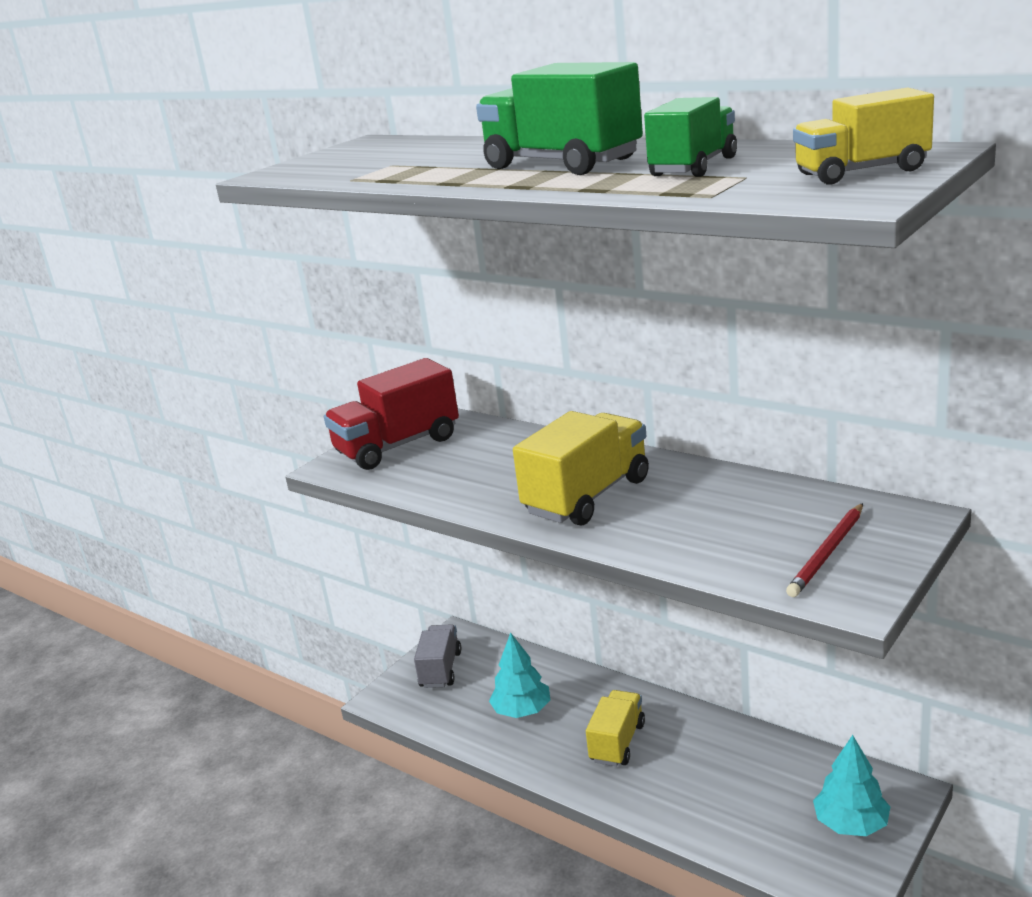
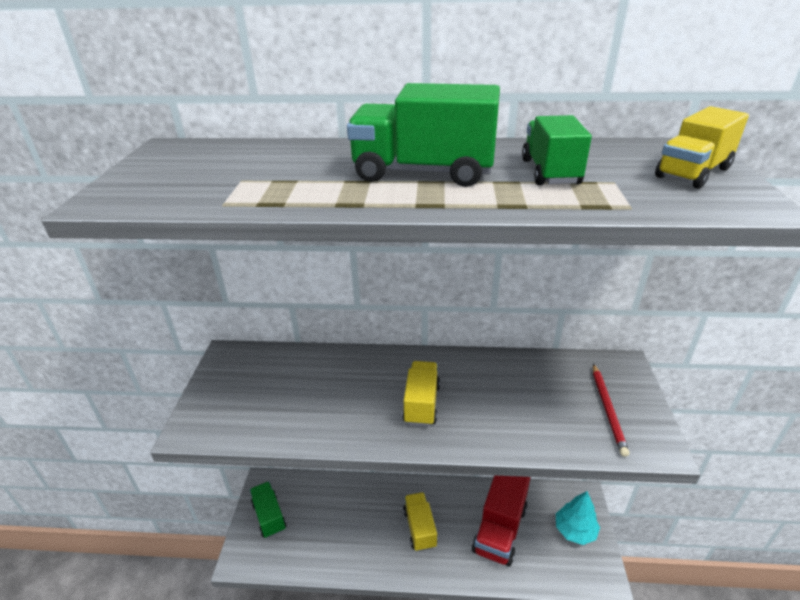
camera: 35 degrees left, 10 degrees up
red truck [324,358,459,470] -> red truck moved to [472,475,530,566]
grey truck [414,624,461,688] -> green truck [250,481,286,538]
turquoise tree [489,632,550,718] -> none
yellow truck [513,411,649,526] -> yellow truck [402,361,440,426], size x0.65

